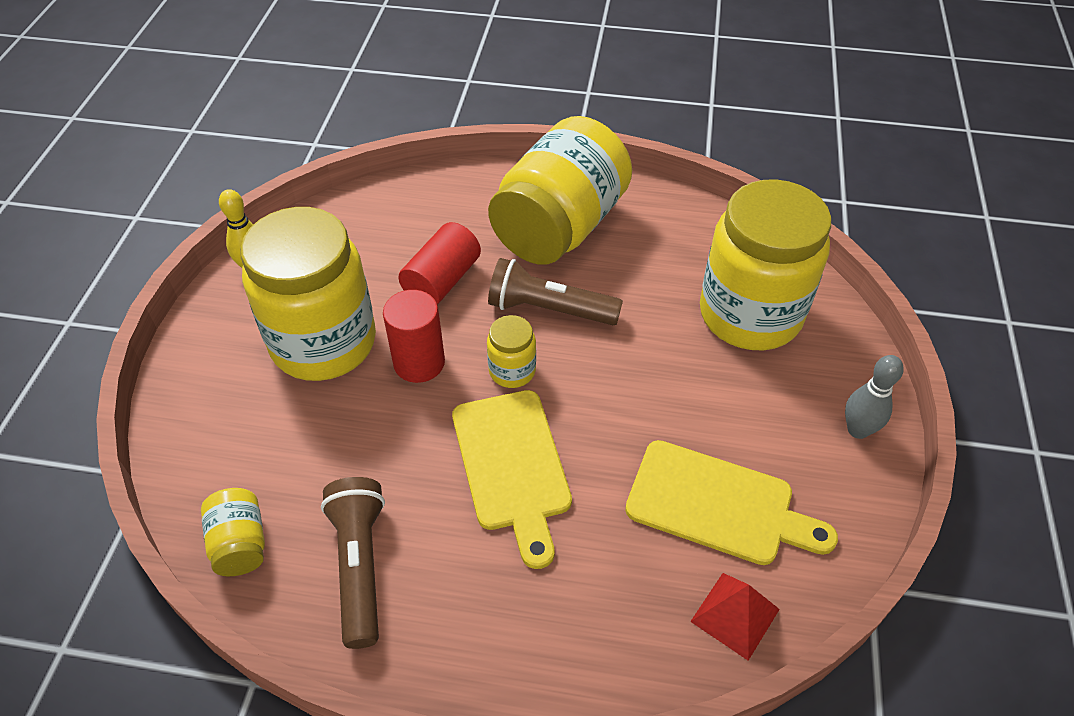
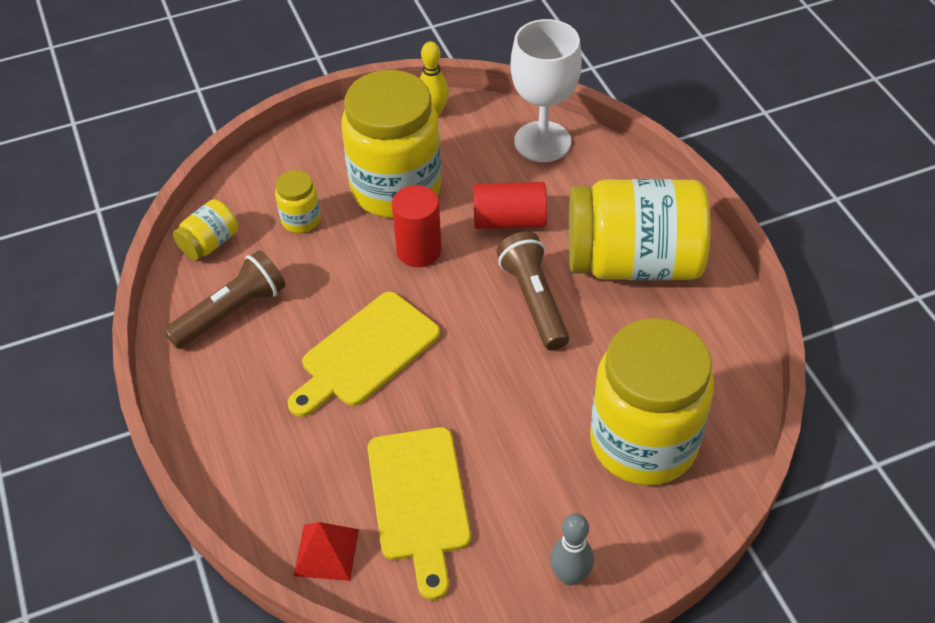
camera: 60 degrees right, 0 degrees up
yellow jar [487,315,536,388] -> yellow jar moved to [275,170,321,233]
none -> white goblet [510,19,582,162]

